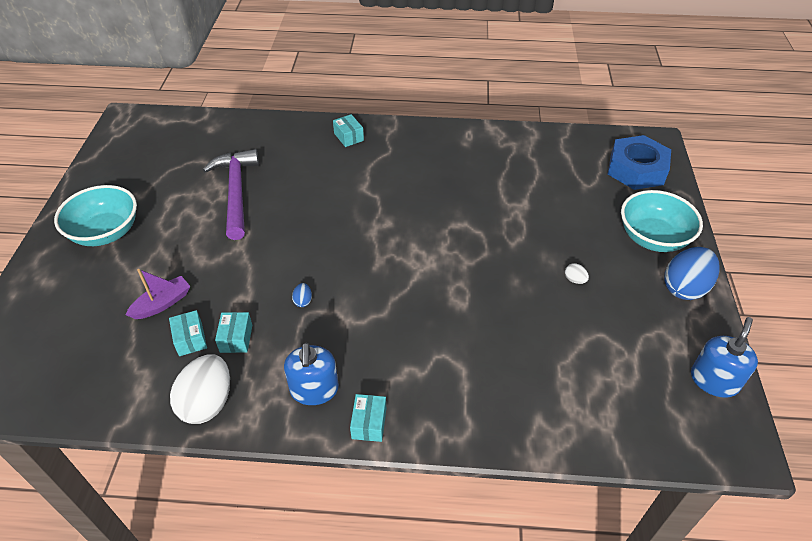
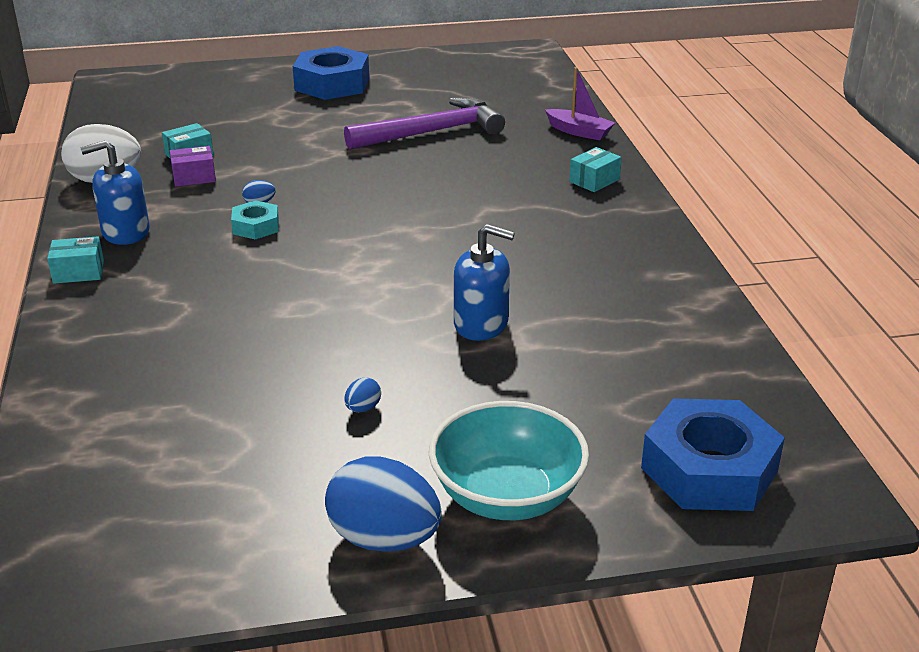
camera: 75 degrees right, 15 degrees down
turquoise bowl [54,185,137,246] -> blue nut [293,46,369,100]
purple boat [125,269,190,319] -> purple boat moved to [545,67,615,140]
turquoise box [215,312,252,353] -> purple box [170,146,216,187]
white egg [565,263,589,284] -> blue egg [344,377,381,412]
blue soap dispenser [691,317,758,398] -> blue soap dispenser moved to [454,224,515,341]
none -> turquoise nut [231,200,279,239]

